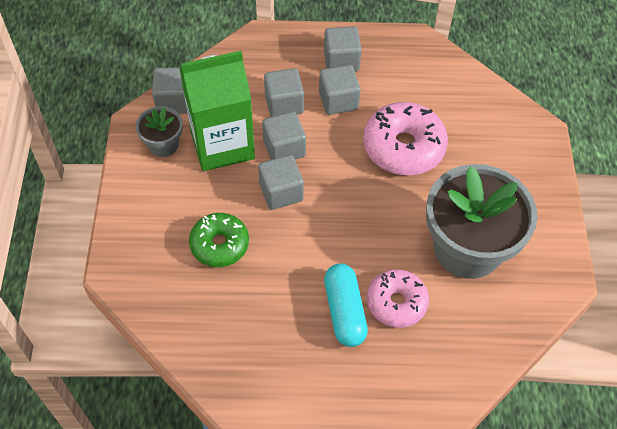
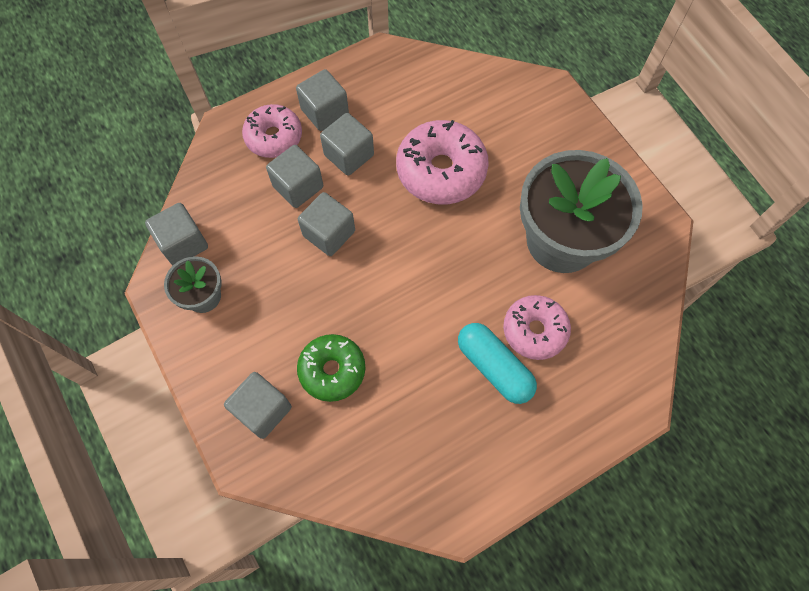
camera: 30 degrees left, 10 degrees up
green carton [179,51,255,171] -> none
grey cube [258,155,304,210] -> grey cube moved to [224,372,292,439]
none -> pink donut [242,104,302,158]

